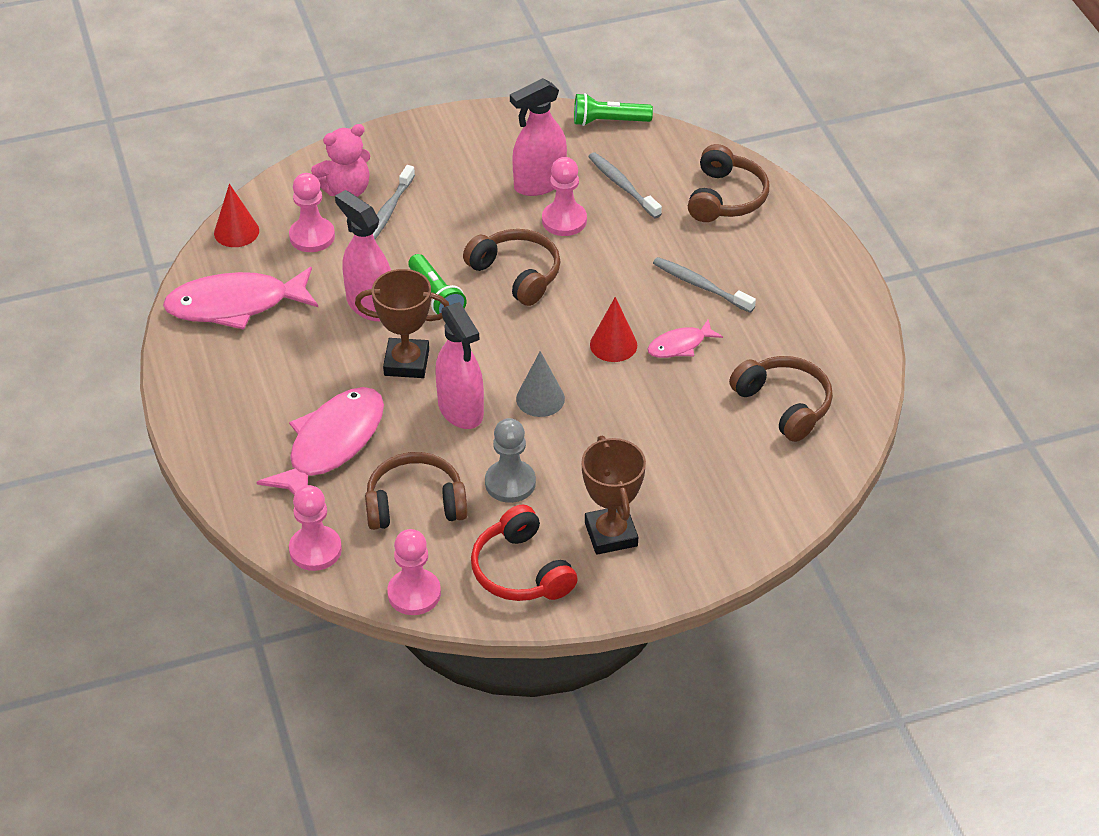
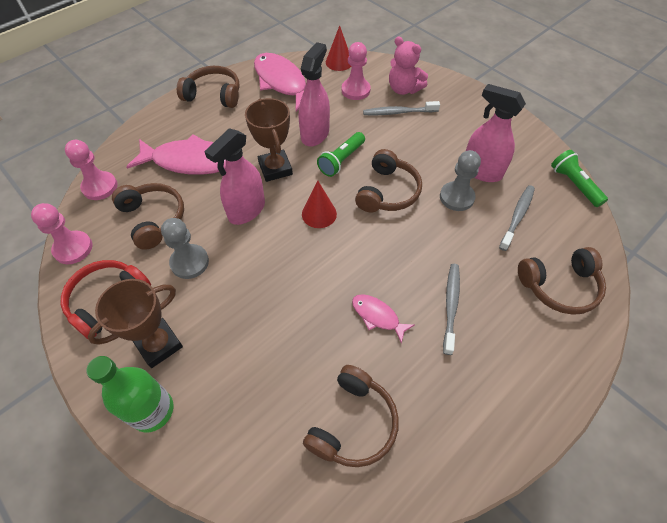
camera: 65 degrees right, 10 degrees up
grey cone [516,351,565,417] -> none
pink pawn [542,157,587,236] -> grey pawn [440,150,481,211]
red cone [590,297,637,362] -> red cone moved to [302,181,337,228]
none -> green bottle [86,356,174,432]
none -> brown headphones [177,66,240,108]

